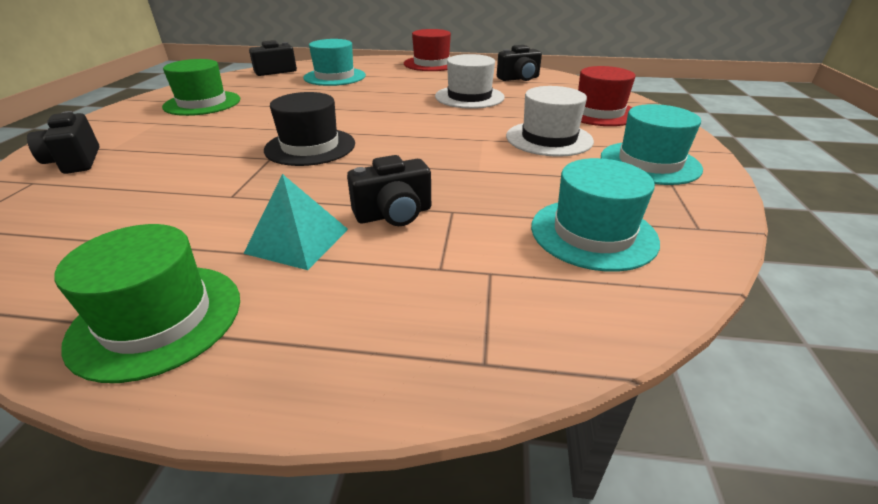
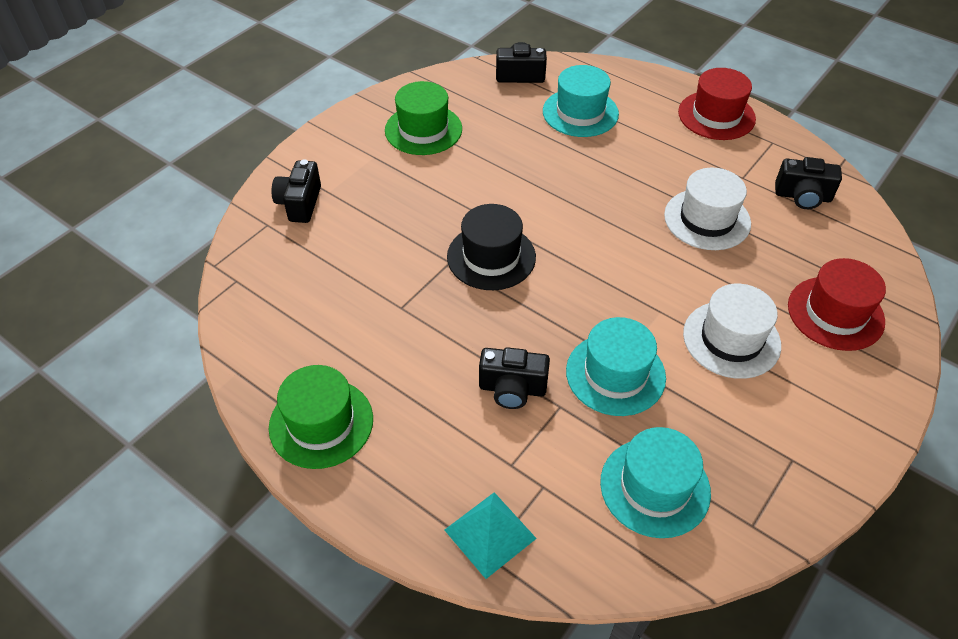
camera: 30 degrees right, 15 degrees up
turquoise pyramid [243,174,348,270] -> turquoise pyramid moved to [444,492,537,579]
turquoise hat [601,104,703,185] -> turquoise hat moved to [566,317,666,416]

